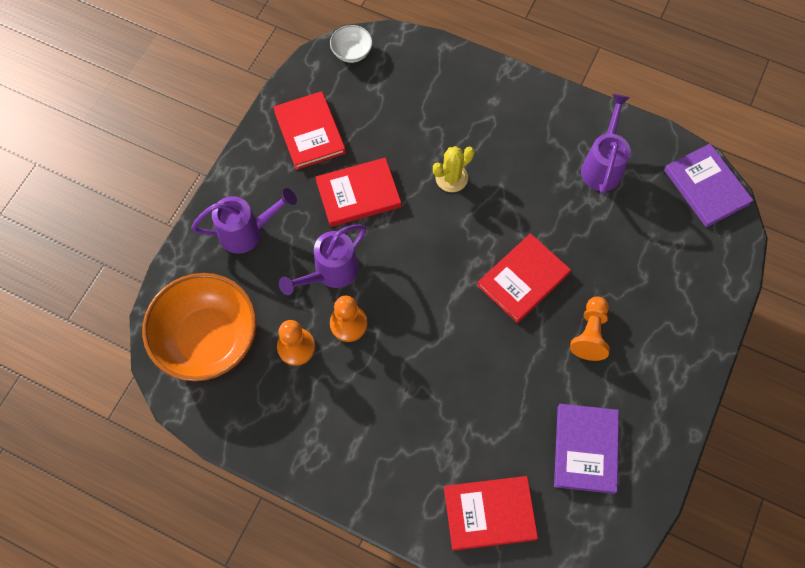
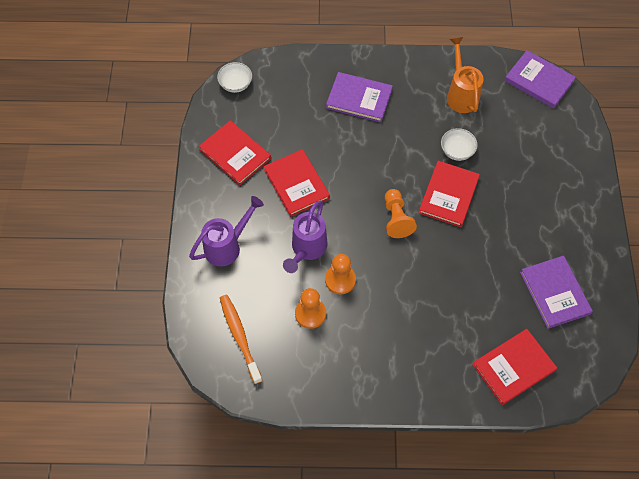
camera: 25 degrees left, 5 degrees down
orange bowl [142,273,257,381] -> orange toothbrush [220,295,263,384]
red book [315,158,401,227] -> red book turned 75 degrees counterclockwise [264,149,330,217]
yellow cactus [433,146,474,192] -> none
orange pawn [570,297,610,361] -> orange pawn moved to [385,189,417,238]
purple watering can [581,94,631,194] -> orange watering can [447,37,484,113]
none -> purple book [326,72,393,123]
none -> white bowl [441,128,478,161]

